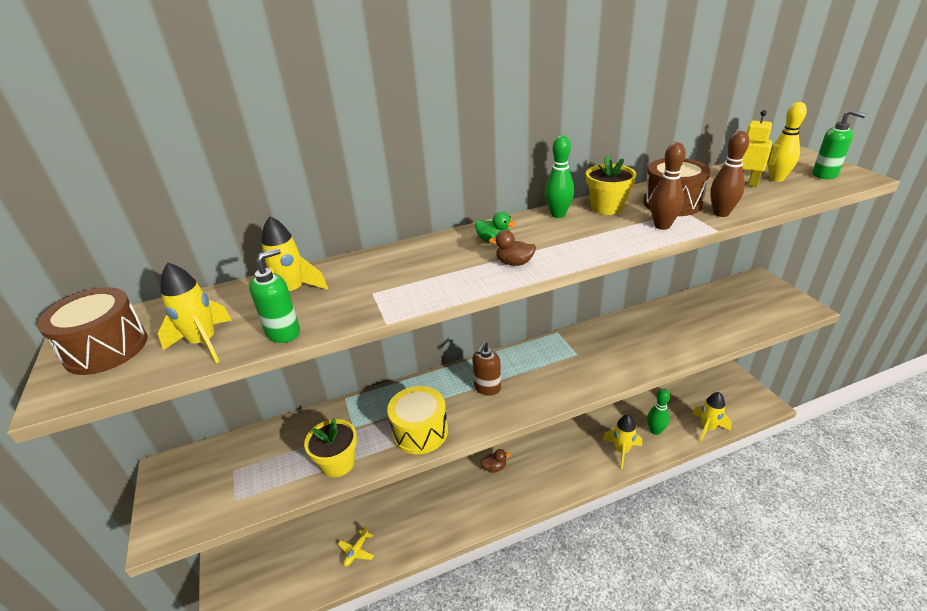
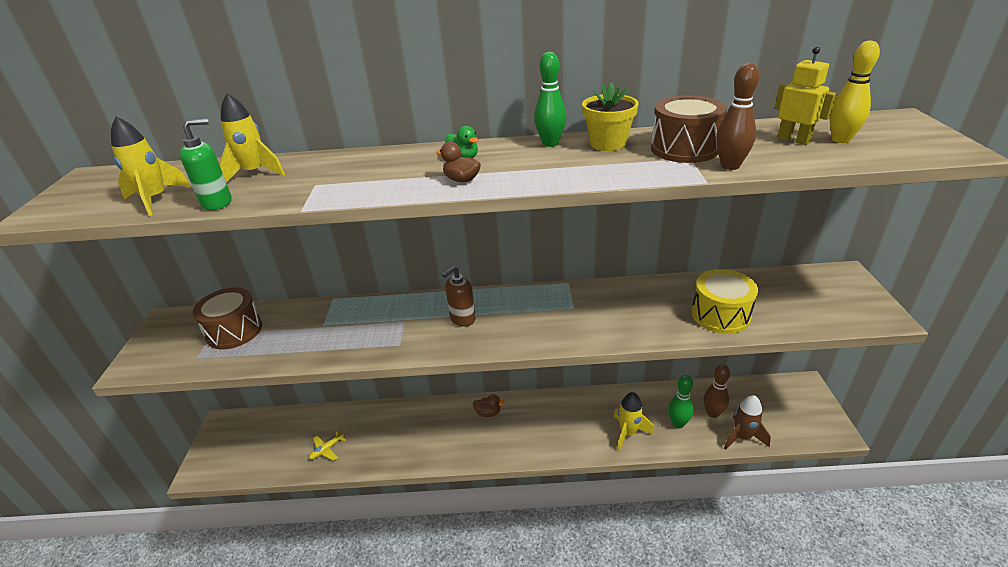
camera: 20 degrees right, 0 degrees up
brown drum [37,287,148,375] -> brown drum moved to [193,287,262,349]
yellow flower pot [304,418,357,477] -> none
yellow drum [387,386,448,455] -> yellow drum moved to [691,269,758,334]
brown bowling pin [650,142,686,230] -> brown bowling pin moved to [704,365,730,418]
yellow rocket [693,392,732,442] -> brown rocket [724,395,771,450]
green soap dispenser [813,110,866,179] -> none

